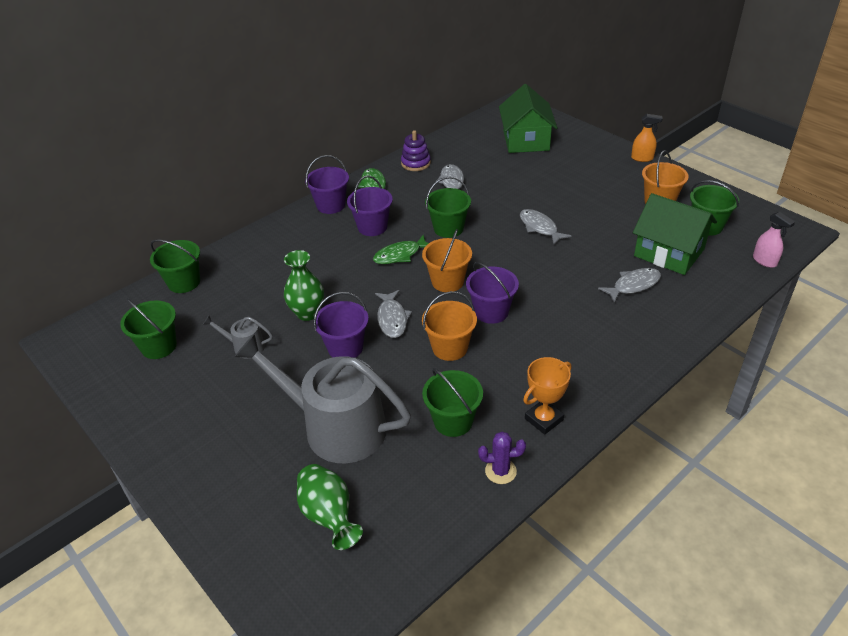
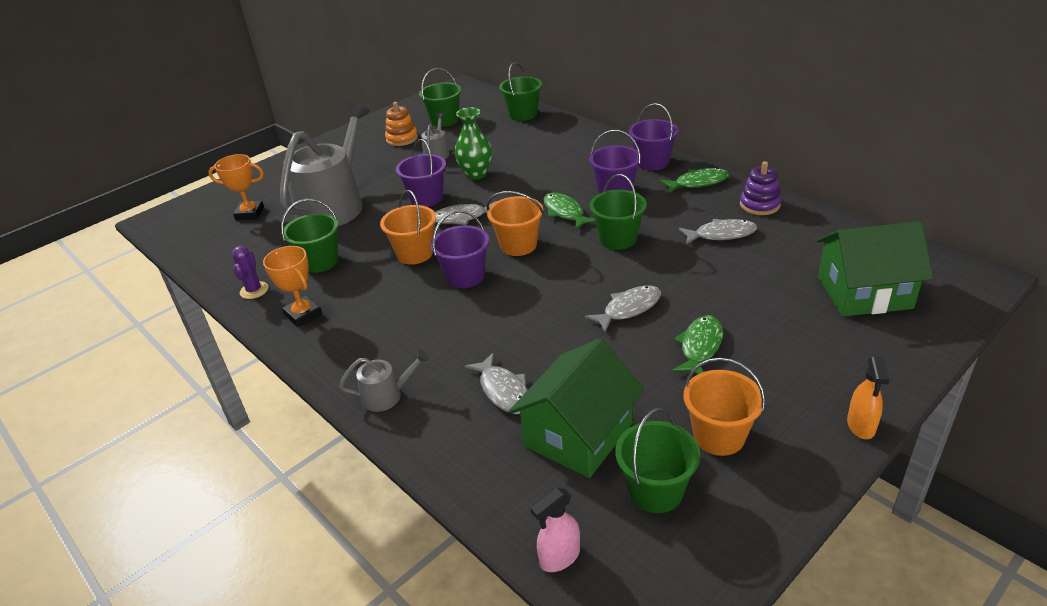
camera: 90 degrees right, 5 degrees down
green vase [297,464,363,550] -> orange trophy [208,154,264,220]
none -> grey watering can [339,349,429,412]
none -> orange stacking toy [385,102,418,146]
none -> green fish [672,315,723,375]

